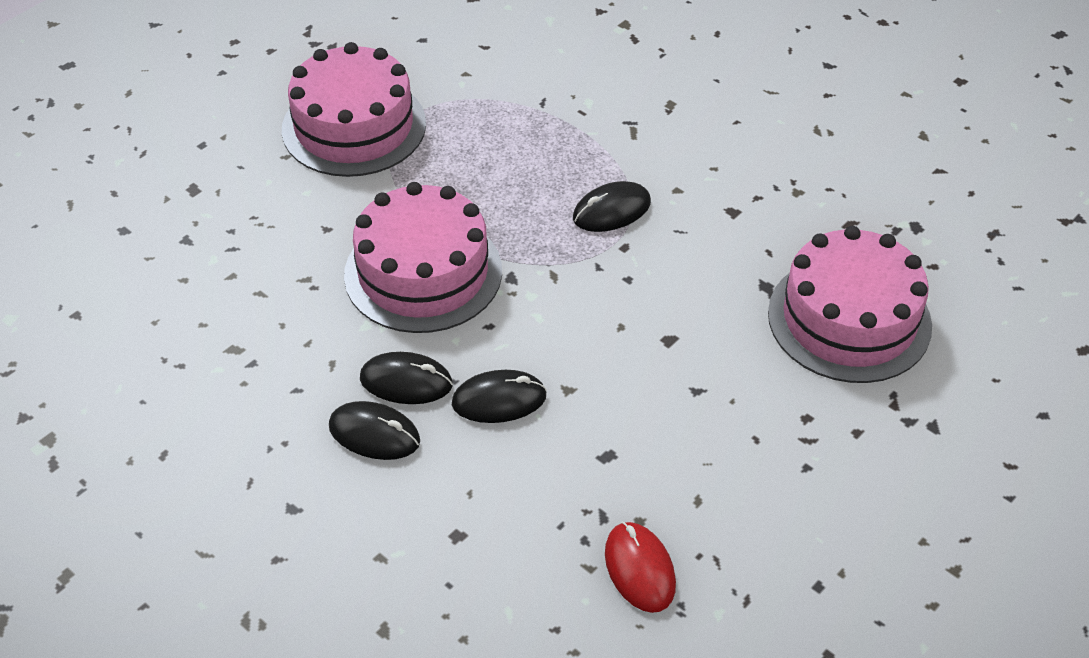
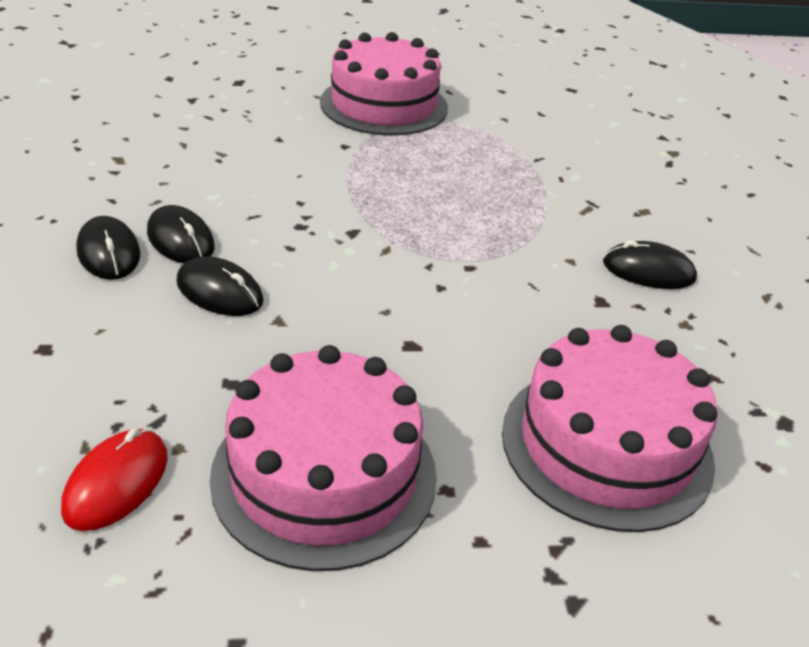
camera: 40 degrees right, 10 degrees down
pink cake [344,182,502,333] -> pink cake moved to [209,345,437,571]
black mouse [573,181,651,232] -> black mouse moved to [603,240,697,289]

